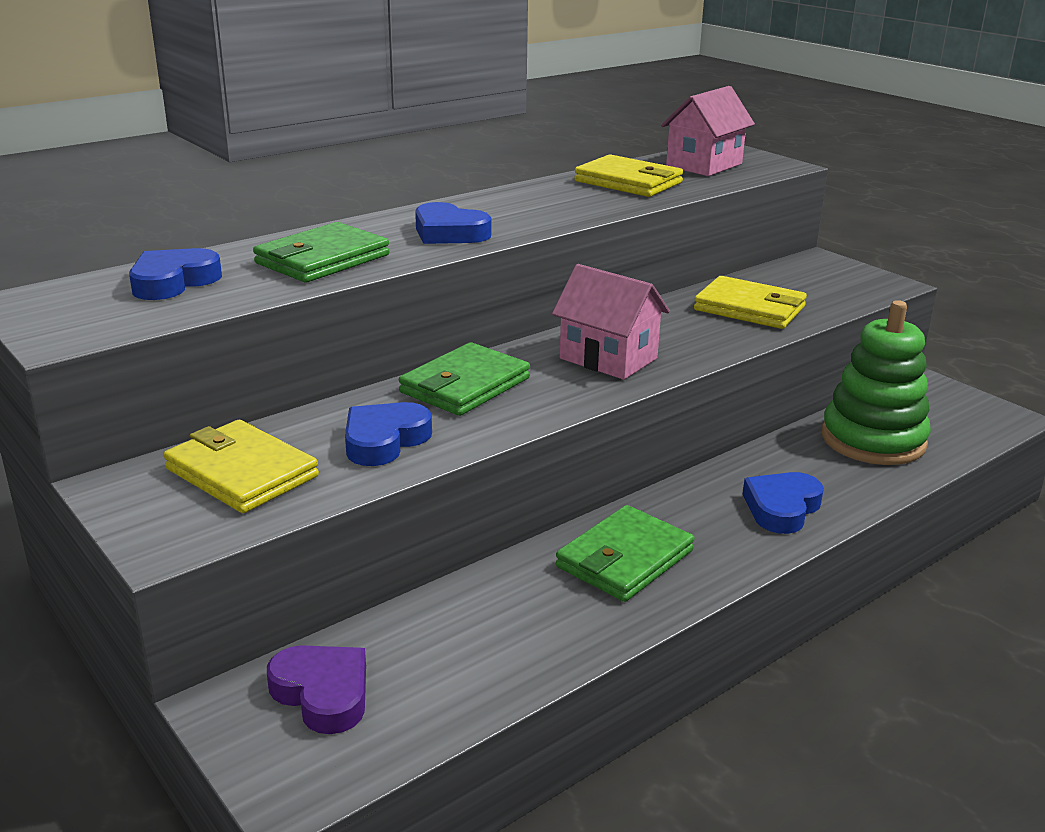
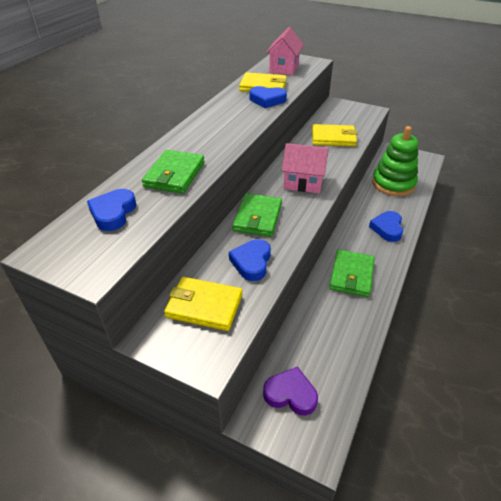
camera: 25 degrees left, 15 degrees up
blue heart [415,202,491,244] -> blue heart moved to [249,86,287,108]

